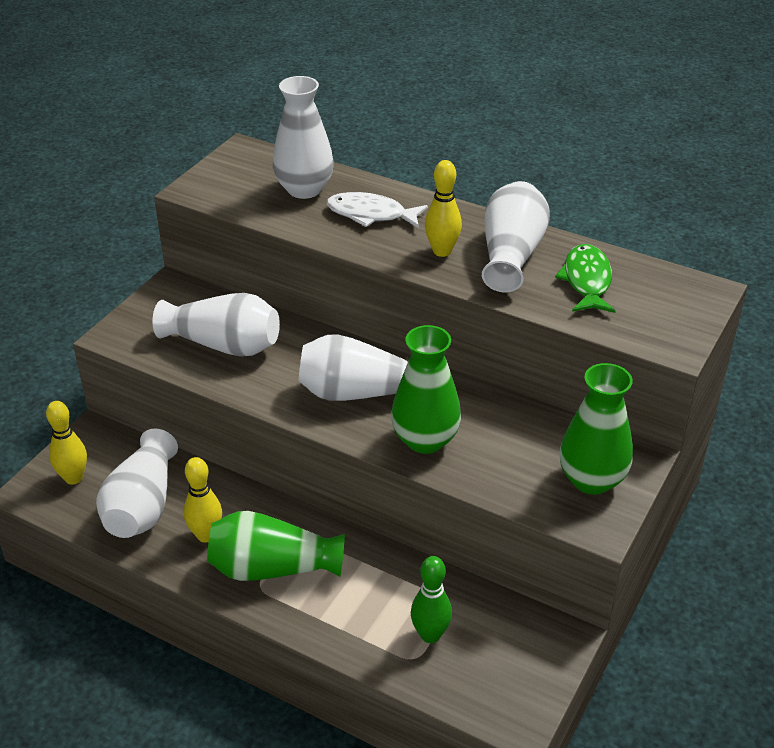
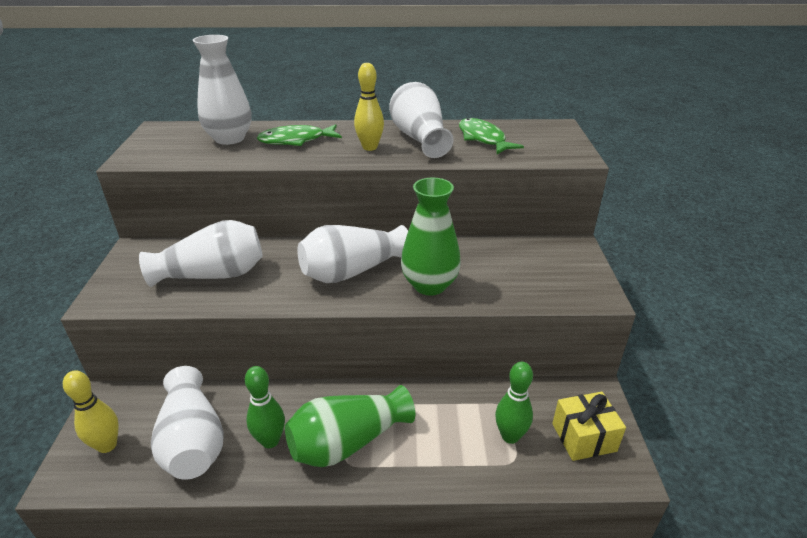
camera: 30 degrees left, 5 degrees down
yellow bowling pin [184,457,222,543] -> green bowling pin [245,366,285,448]
white fish [327,192,428,228] -> green fish [257,124,342,146]
green vase [559,363,633,495] -> none
none -> yellow gift [552,392,626,461]

